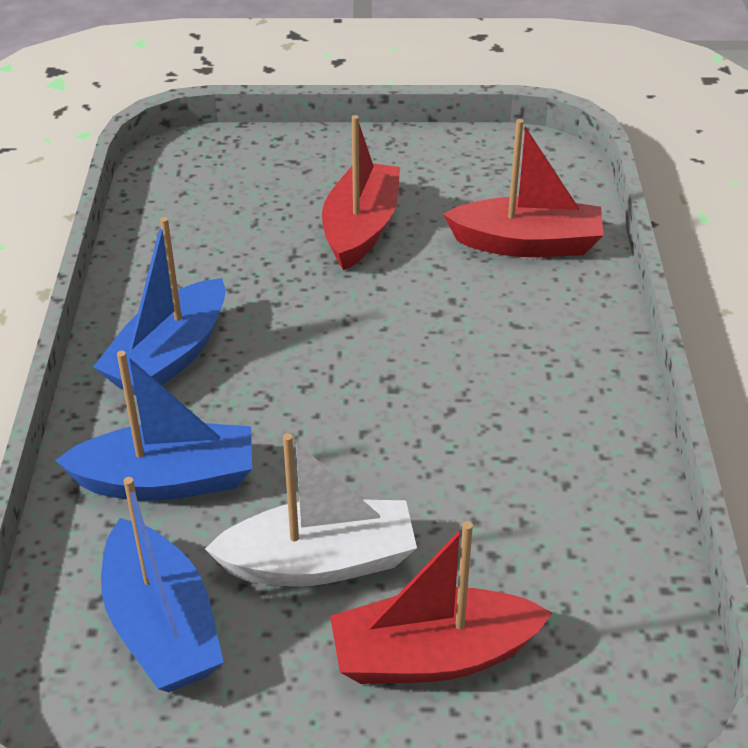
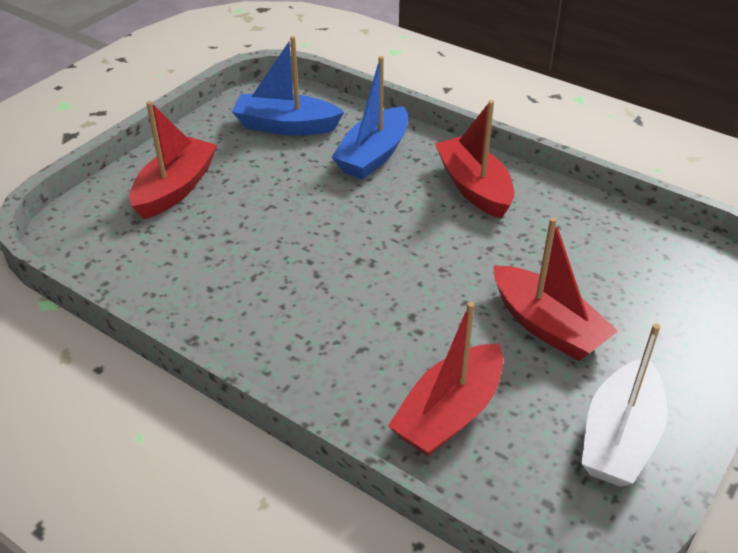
camera: 125 degrees right, 0 degrees up
blue boat [93,217,225,395] -> red boat [435,100,514,218]
white boat [205,433,417,586] -> white boat moved to [581,323,667,487]

